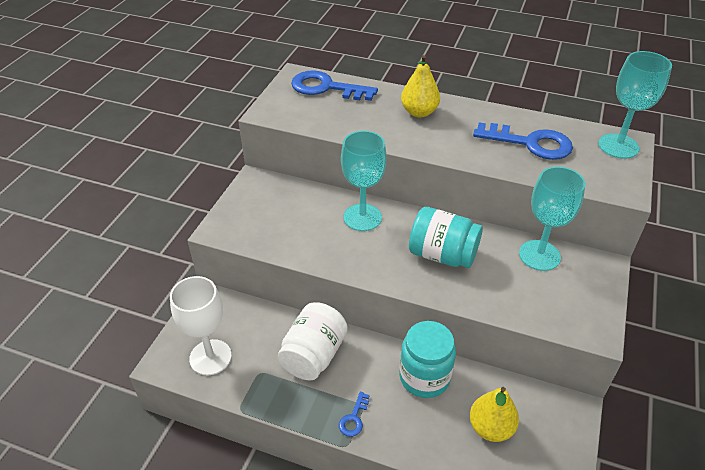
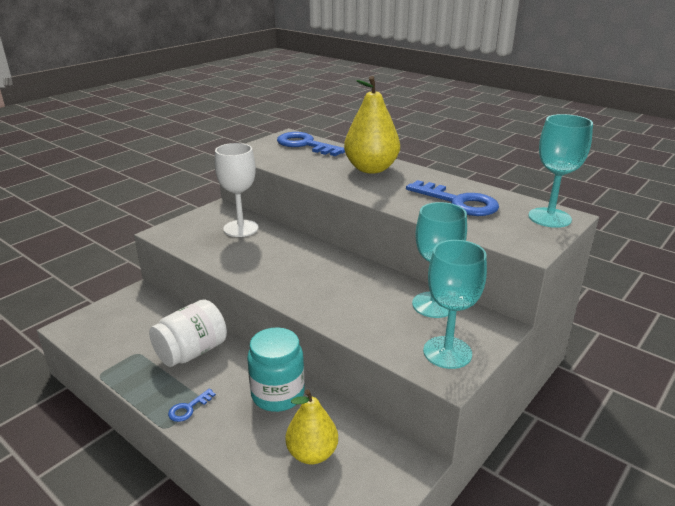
camera: 20 degrees right, 15 degrees down
white goblet [170,276,232,375] -> white goblet moved to [215,143,259,237]
turquoise goblet [341,131,387,231] -> turquoise goblet moved to [423,240,487,369]
yellow pear [401,55,440,117] -> yellow pear [344,76,400,173], size x1.52
turquoise jar [409,207,483,268] -> none

